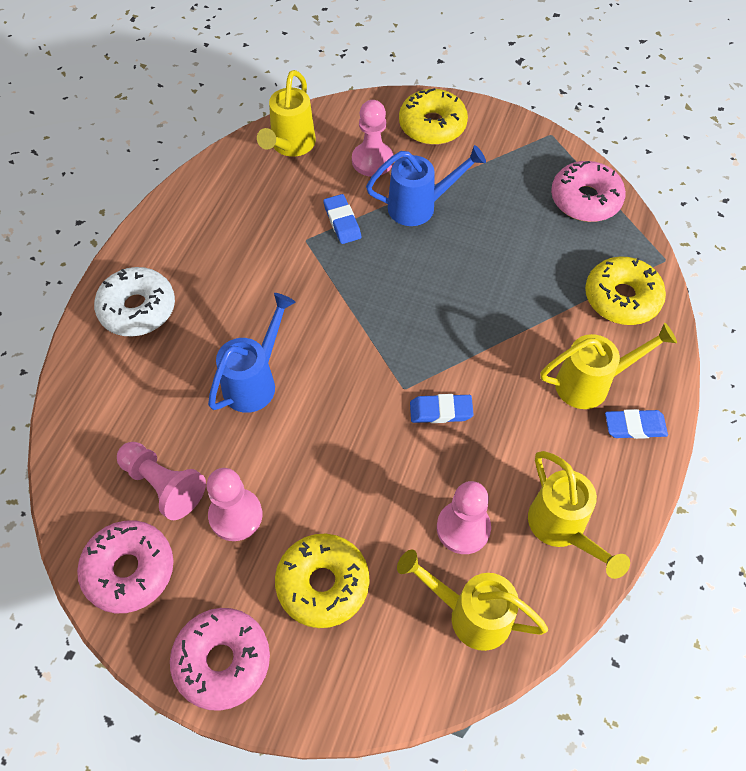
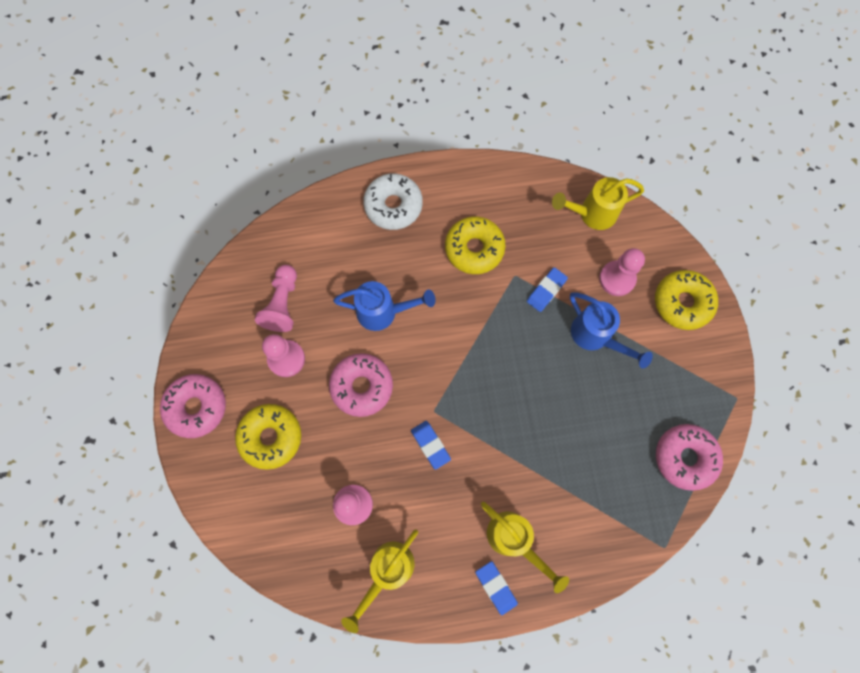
camera: 60 degrees right, 15 degrees up
pink donut [77,521,174,613] -> pink donut moved to [329,353,393,417]
yellow watering can [397,550,548,651] -> none
yellow donut [585,256,666,325] -> yellow donut moved to [445,216,506,274]

